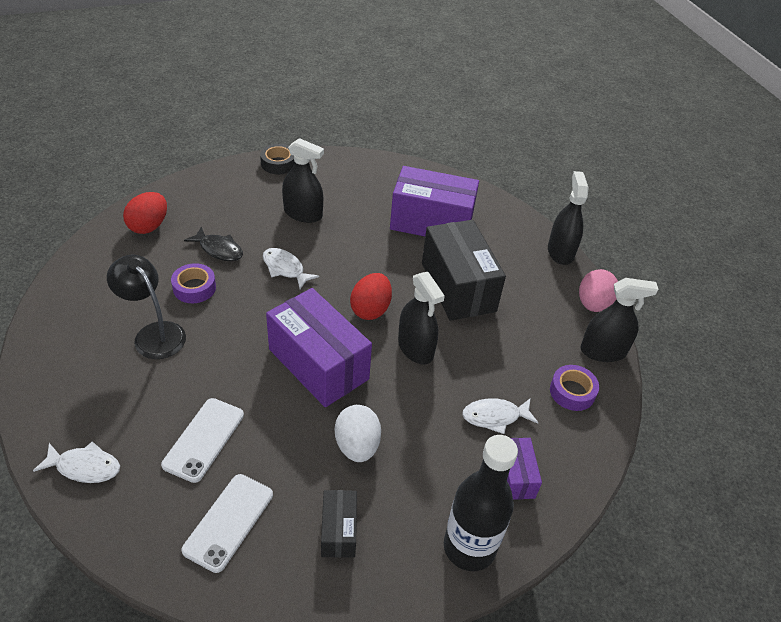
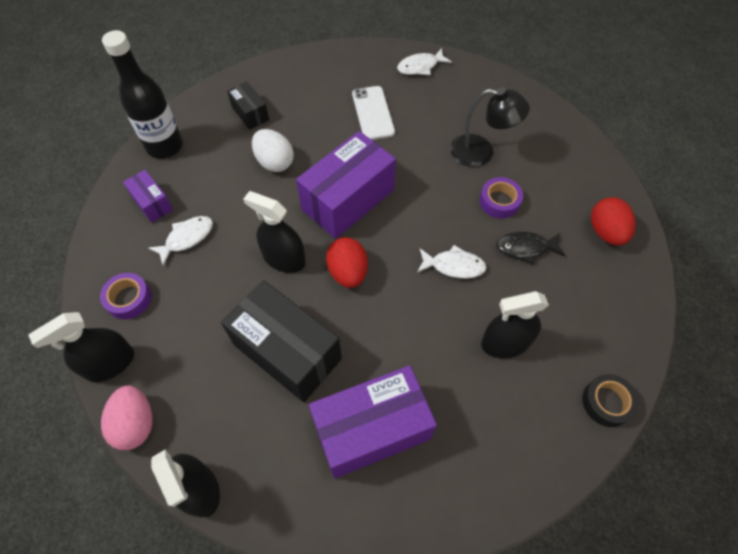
camera: 150 degrees right, 15 degrees up
white phone [182,474,273,573] -> none
purple box [266,288,372,407] -> purple box turned 60 degrees counterclockwise [296,131,396,239]

